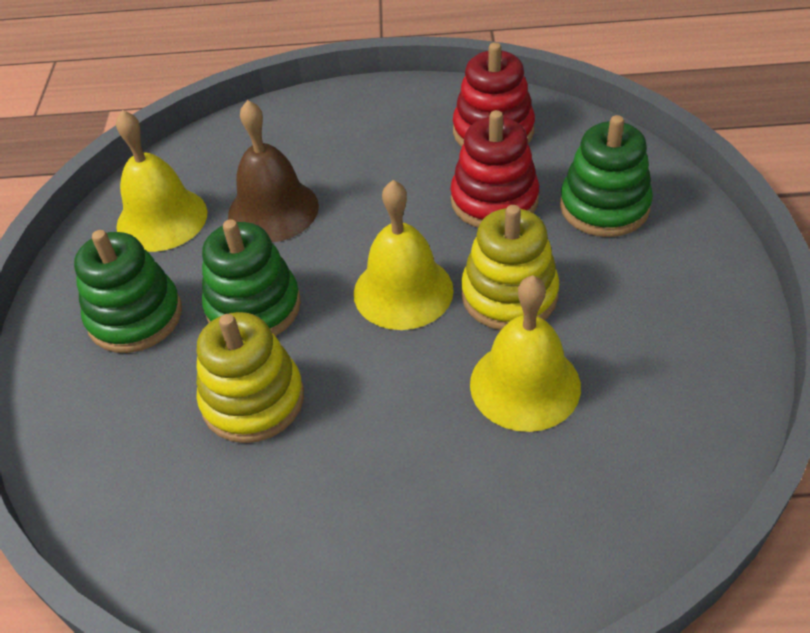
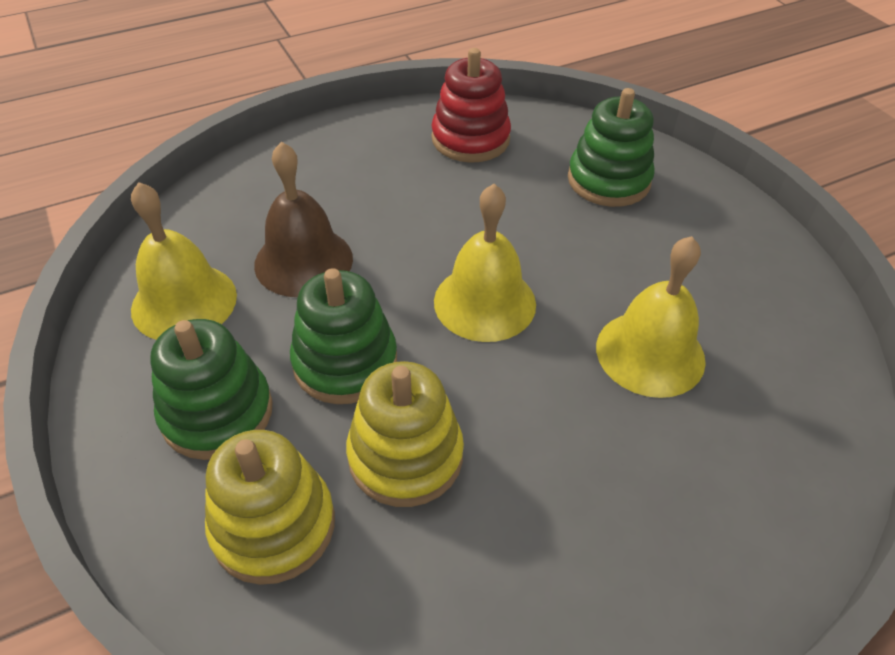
camera: 30 degrees left, 0 degrees up
red stacking toy [450,110,539,228] -> none
yellow stacking toy [461,205,560,330] -> yellow stacking toy moved to [205,430,335,585]

